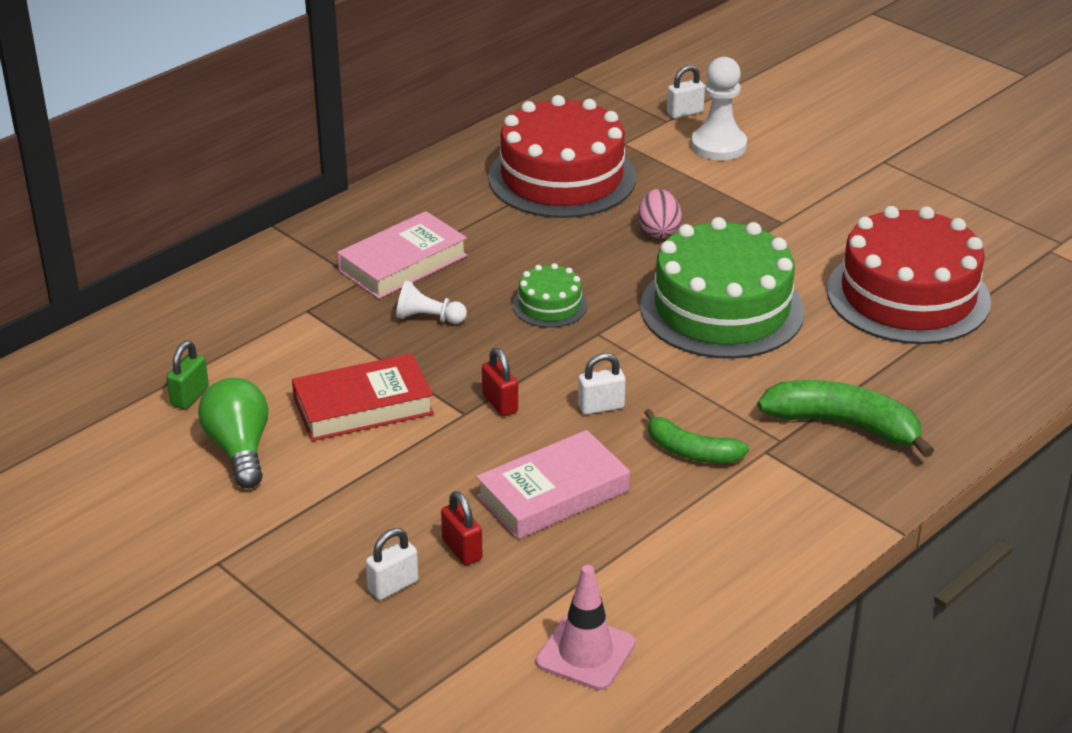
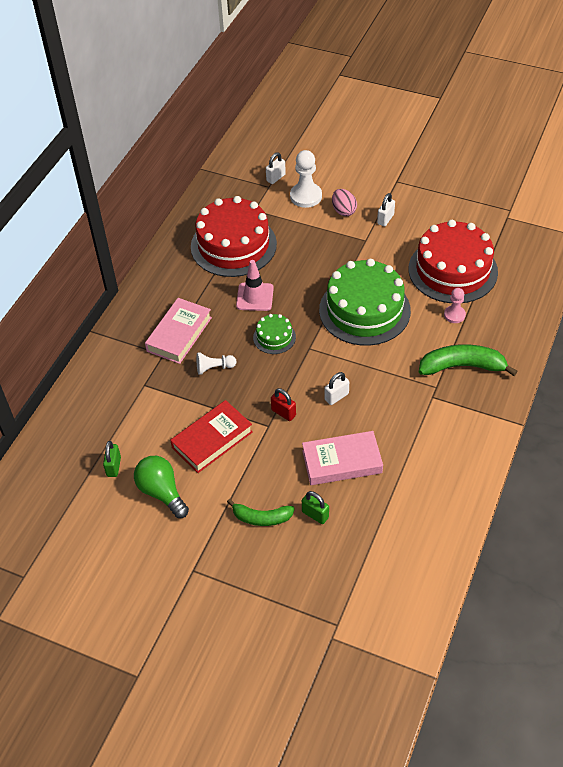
camera: 20 degrees left, 15 degrees up
white padlock [366,528,418,600] -> white padlock moved to [377,193,395,226]
red padlock [441,491,483,565] -> green padlock [302,491,329,524]
pink book [476,430,630,539] -> pink book turned 45 degrees clockwise [302,431,383,485]
pink traffic cone [536,565,635,690] -> pink traffic cone moved to [236,260,274,311]
pink egg [638,189,682,238] -> pink egg moved to [332,189,357,216]
green banana [644,409,749,464] -> green banana moved to [227,499,295,526]
none -> pink pawn [444,288,466,323]

